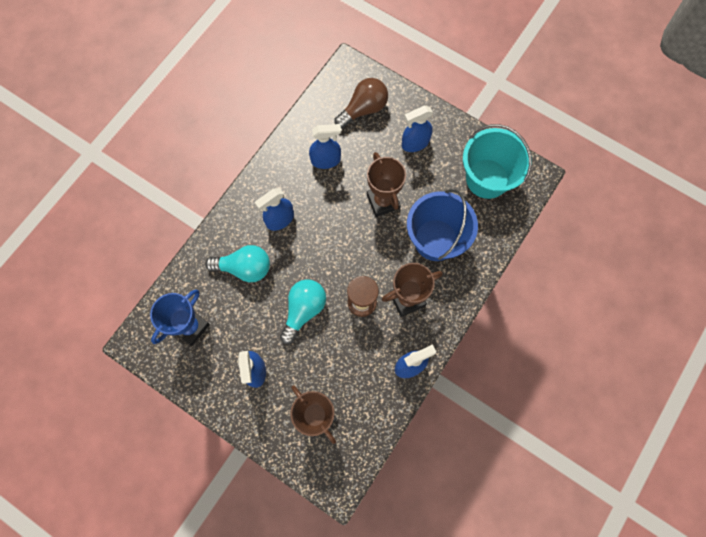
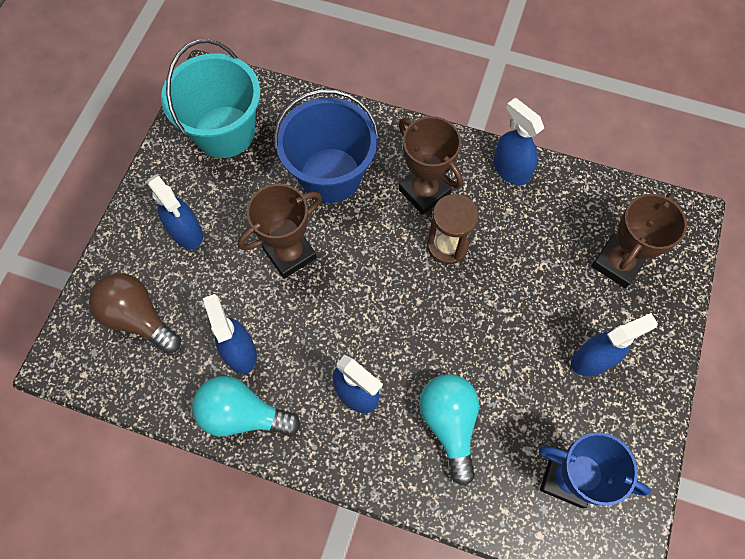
camera: 105 degrees left, 5 degrees down
turquoise light bulb [280,279,326,344] -> turquoise light bulb moved to [192,376,301,437]

